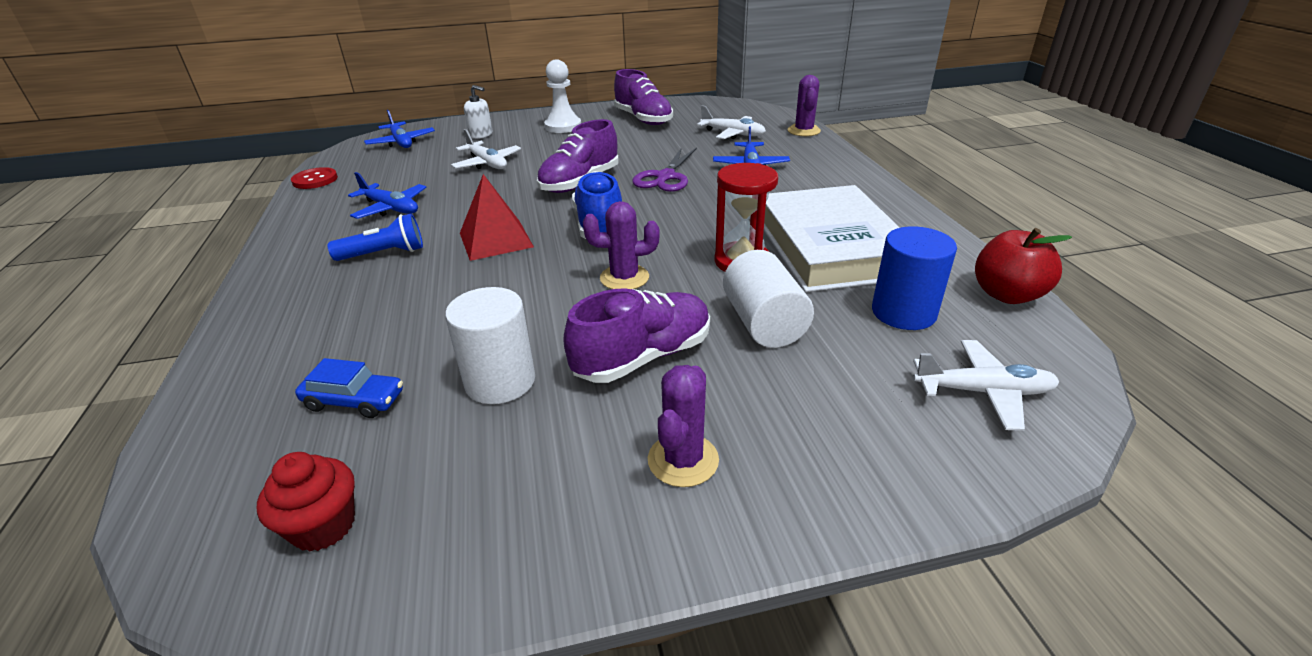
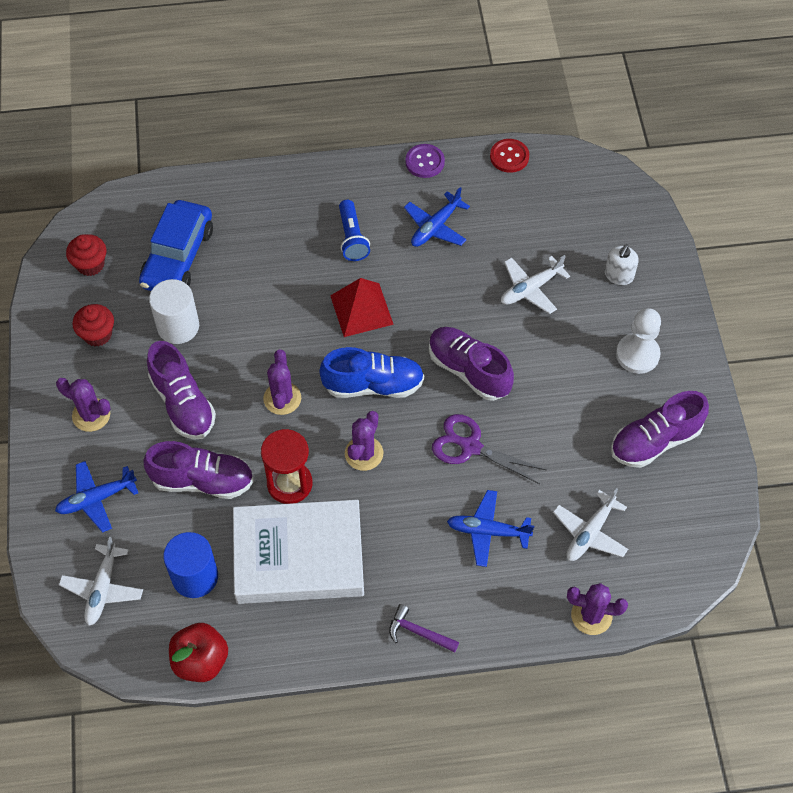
camera: 95 degrees right, 25 degrees up
blue car [295,358,403,418] -> blue car [139,200,213,291], size x1.90
blue plane [364,110,435,148] -> blue plane moved to [55,461,138,533]
white cylinder [723,250,814,348] -> purple shoe [143,441,254,499]
none -> red cupcake [73,304,114,347]
none -> purple cactus [345,411,383,471]
none -> purple hammer [389,604,459,653]
none -> purple button [405,144,445,178]

